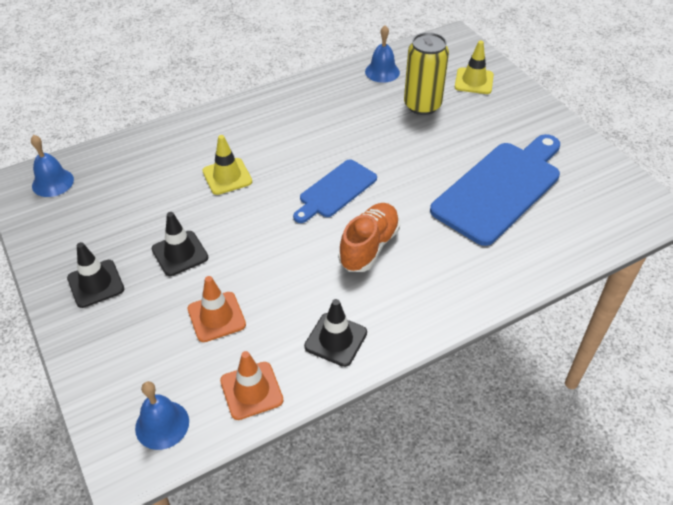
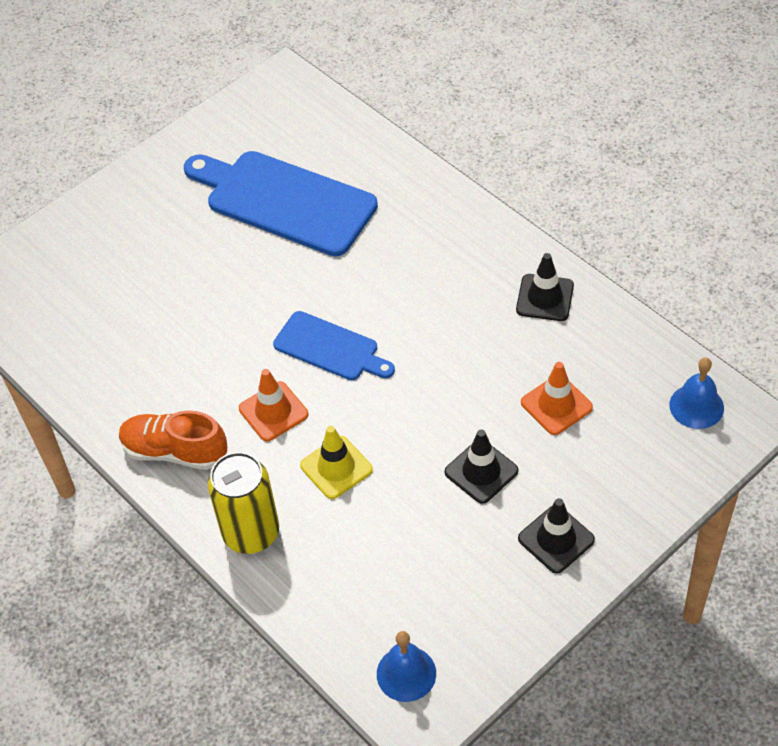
camera: 100 degrees left, 5 degrees up
orange traffic cone [220,351,284,420] -> orange traffic cone moved to [239,369,308,441]
orange shoe [338,203,400,272] -> orange shoe moved to [119,410,227,470]
blue bell [365,25,400,83] -> none
yellow can [404,32,449,115] -> yellow can moved to [208,452,279,554]
yellow traffic cone [455,41,494,94] -> none

